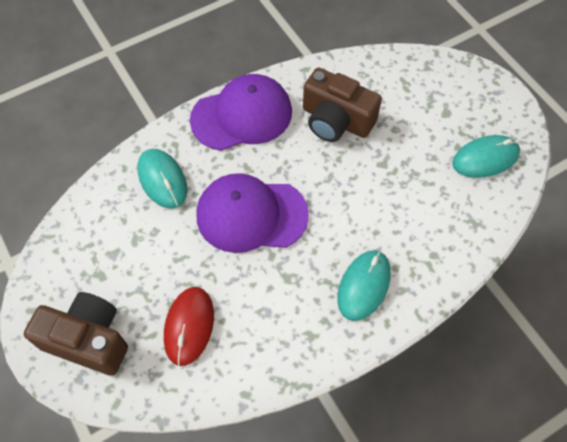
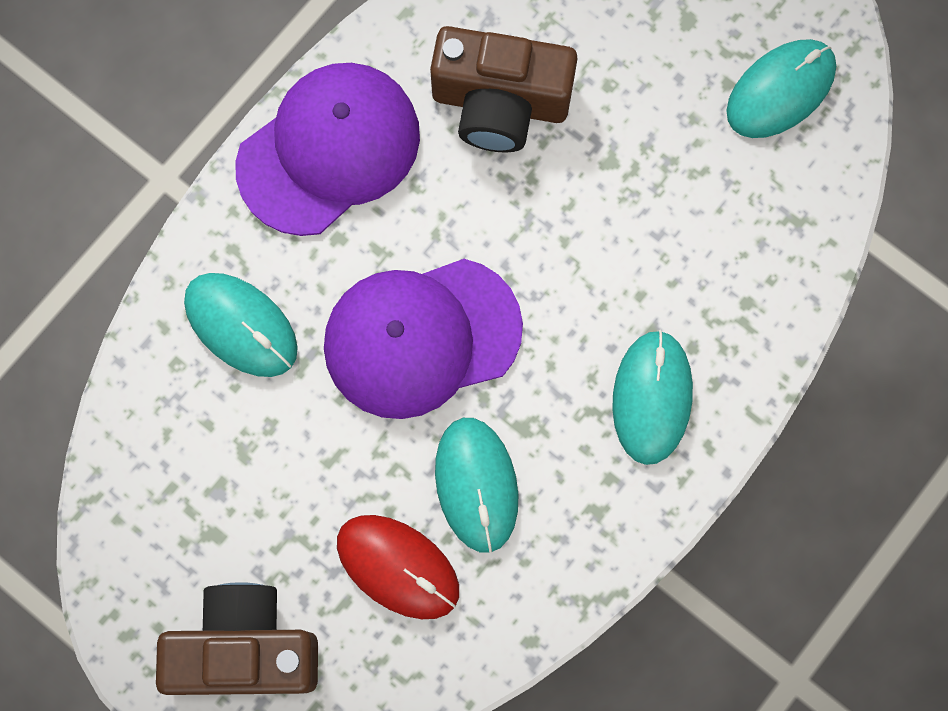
camera: 20 degrees left, 15 degrees up
red mouse [164,287,214,366] -> red mouse turned 45 degrees counterclockwise [337,515,459,619]
none -> turquoise mouse [435,418,518,553]

